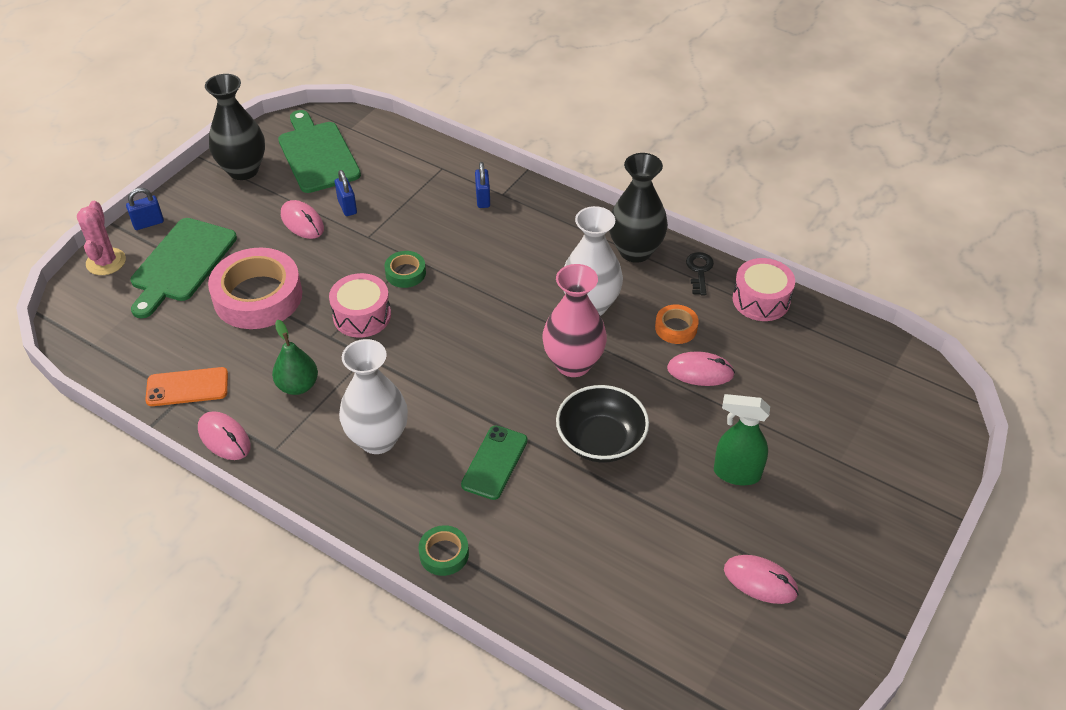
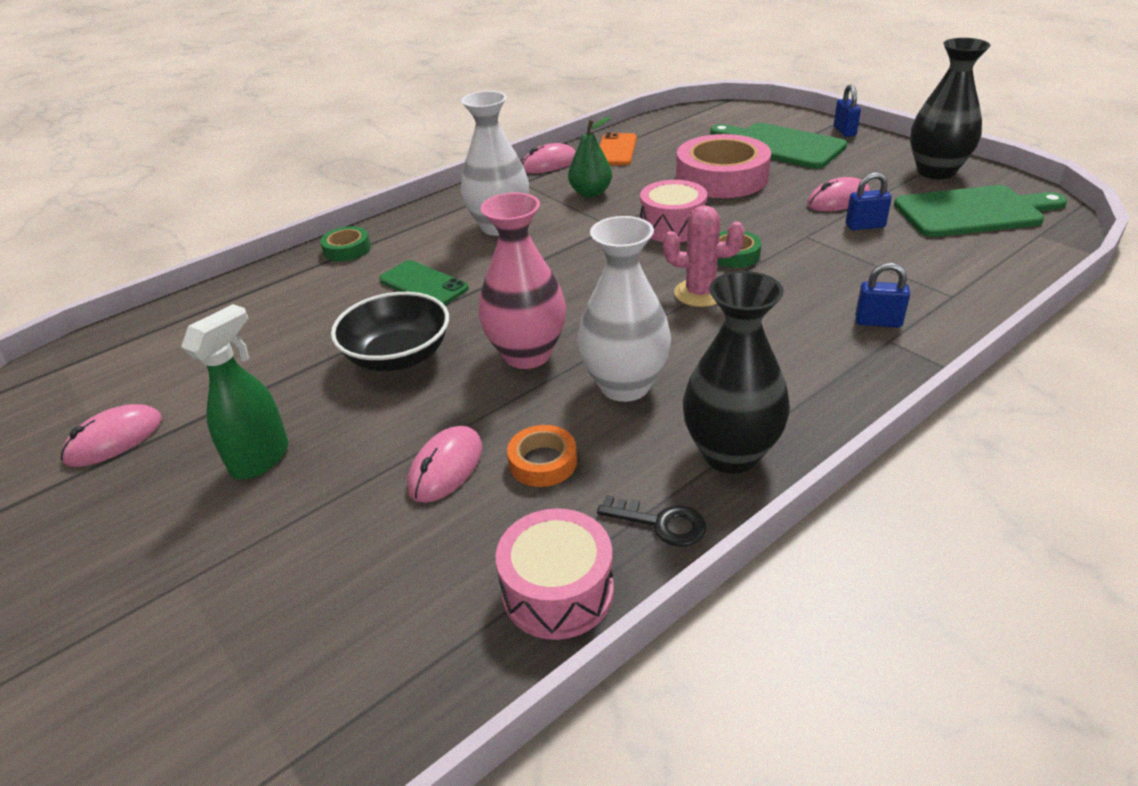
camera: 110 degrees right, 10 degrees down
pink cactus [77,201,126,275] -> pink cactus moved to [663,205,745,307]

